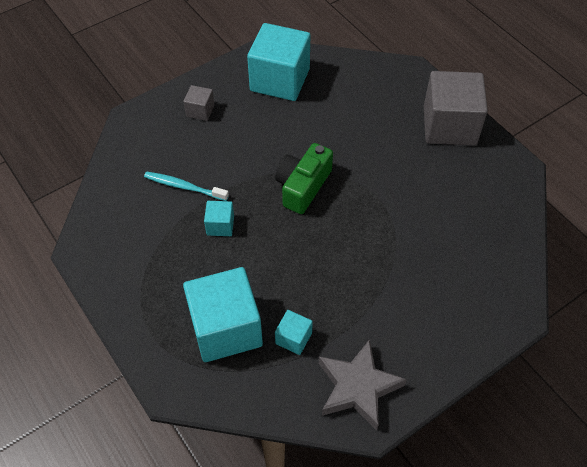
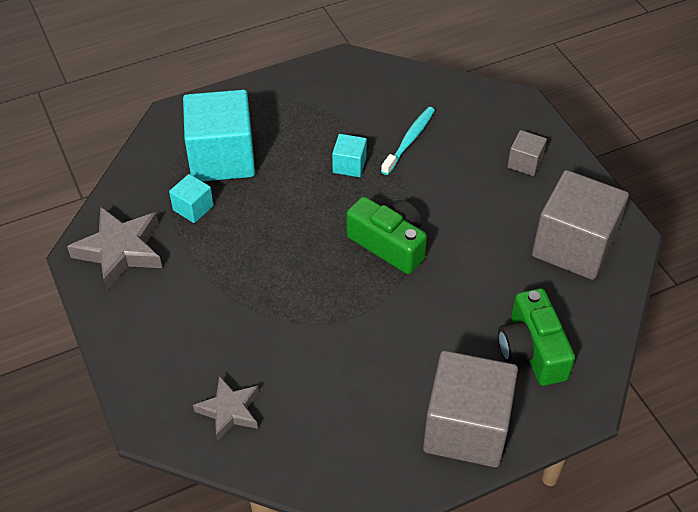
camera: 100 degrees right, 5 degrees down
turquoise cube [247,23,310,101] -> grey cube [532,170,629,280]
none -> grey star [193,376,259,441]
none -> green camera [498,288,575,386]

